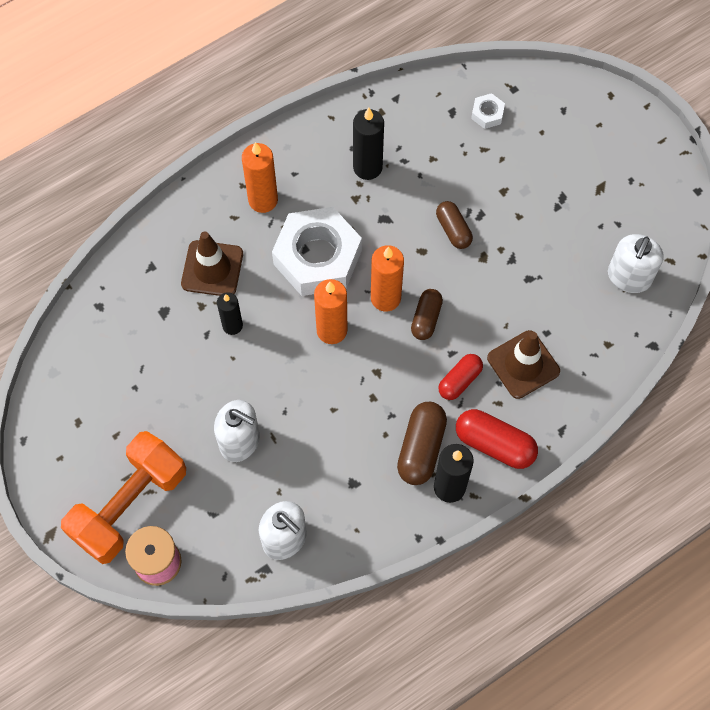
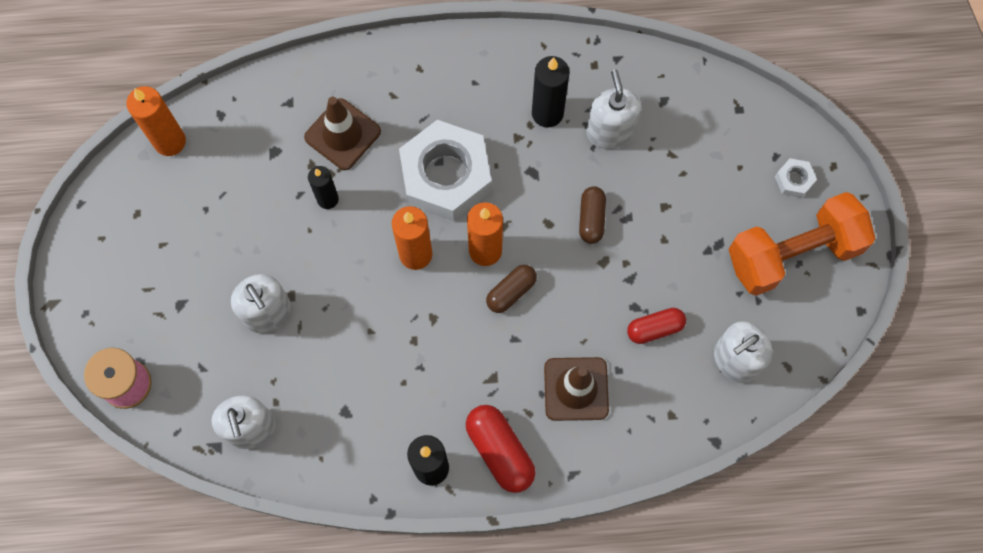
camera: 30 degrees right, 5 degrees up
orange dumbbell [61,431,186,564] -> orange dumbbell moved to [728,192,876,296]
orange candle [242,142,278,213] -> orange candle moved to [126,86,186,156]
brown capsule [397,402,447,485] -> none
red capsule [438,354,483,400] -> red capsule moved to [627,308,686,344]
white nut [471,93,505,129] -> white nut moved to [775,158,817,198]
none -> white soap dispenser [587,70,641,149]

